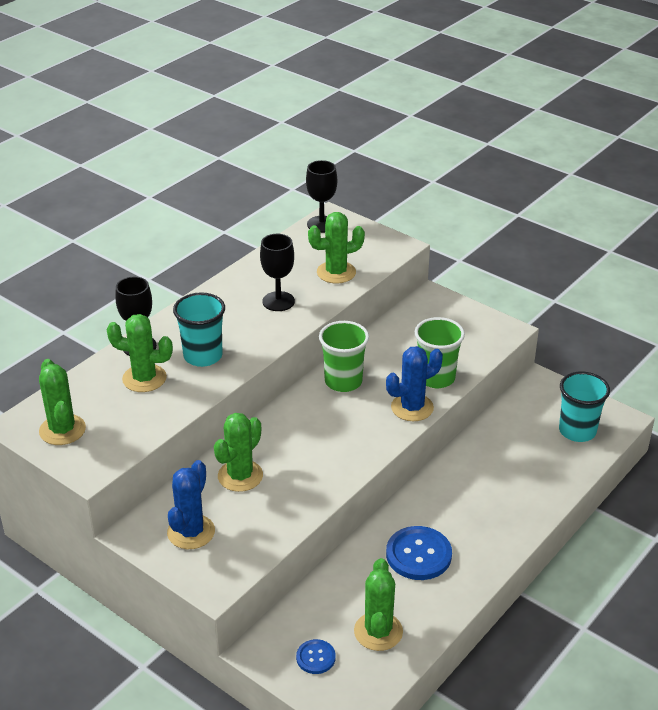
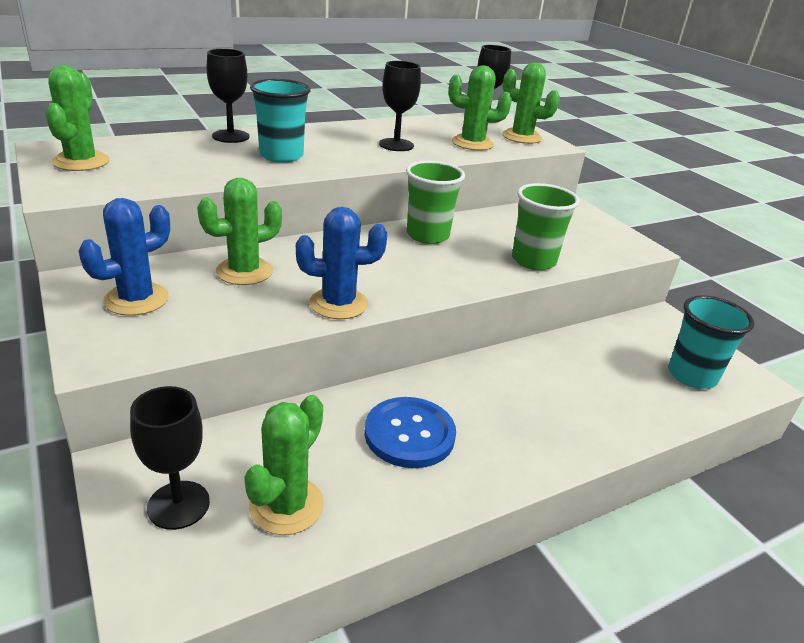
camera: 20 degrees right, 5 degrees down
green cactus [107,314,173,392] -> green cactus moved to [502,63,560,144]
blue button [296,639,336,674] -> black goblet [130,386,210,530]
blue cactus [386,346,443,421] -> blue cactus moved to [296,207,387,319]

